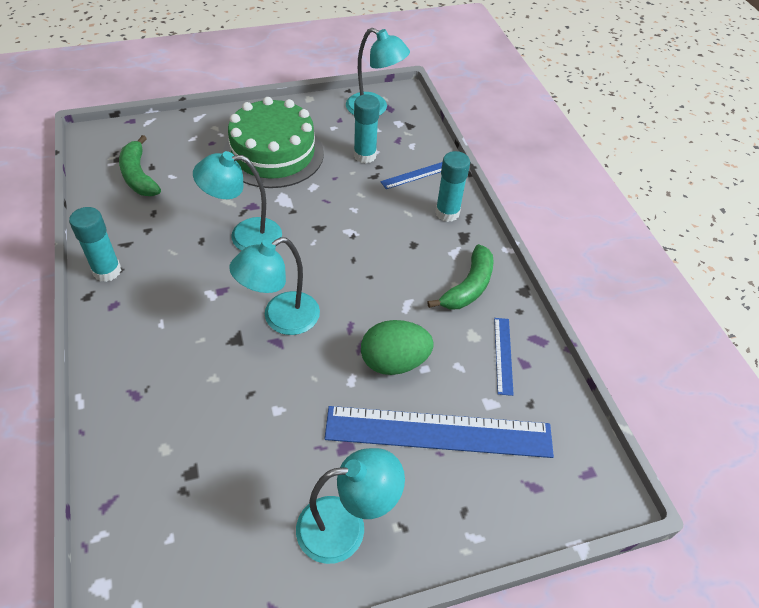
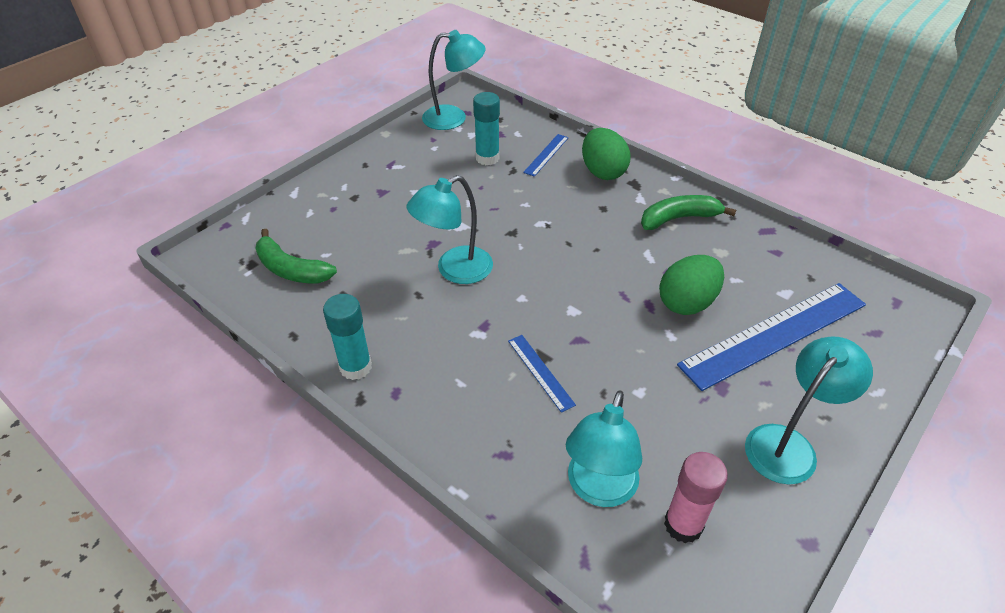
camera: 30 degrees left, 5 degrees down
green cake [223,97,324,188] -> none
turquoise lamp [229,237,320,335] -> turquoise lamp moved to [566,390,642,507]
green banana [427,244,494,310] -> green banana turned 105 degrees counterclockwise [641,195,736,230]
turquoise glue stick [435,151,470,222] -> green egg [582,128,631,180]
blue ruler [494,318,514,396] -> blue ruler moved to [508,335,576,413]
none -> pink glue stick [664,452,728,543]

